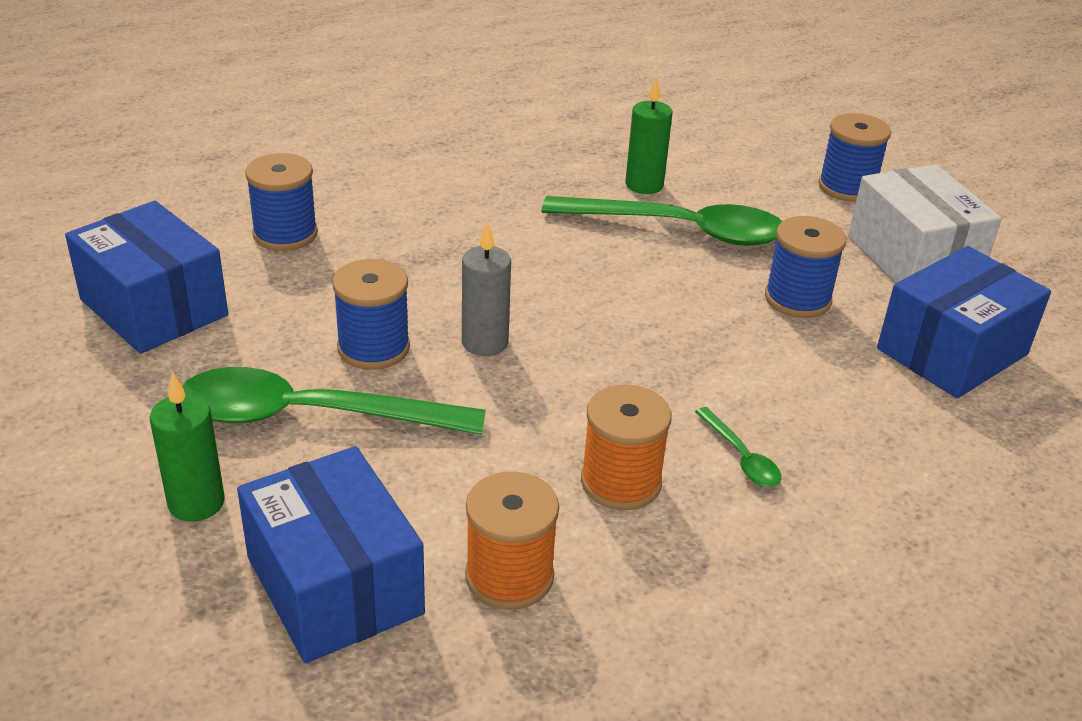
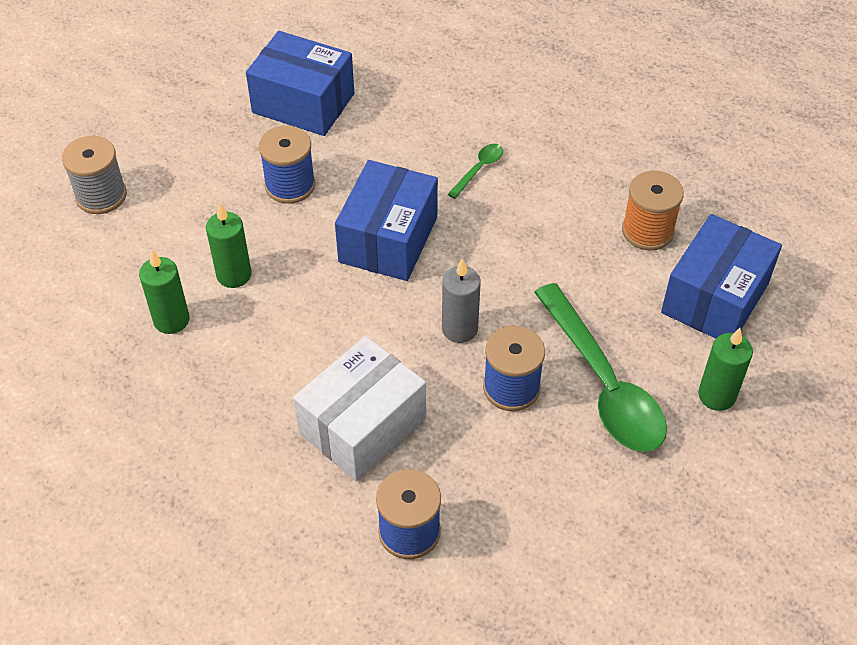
camera: 115 degrees left, 15 degrees up
blue box [65,201,228,354] -> blue box moved to [335,160,438,281]
green spoon [541,196,783,246] -> green candle [206,203,252,288]
orange spool [581,384,672,510] -> none
blue spool [818,113,891,202] -> grey spool [62,136,127,214]
white box [848,164,1002,283] -> white box moved to [293,336,426,481]

